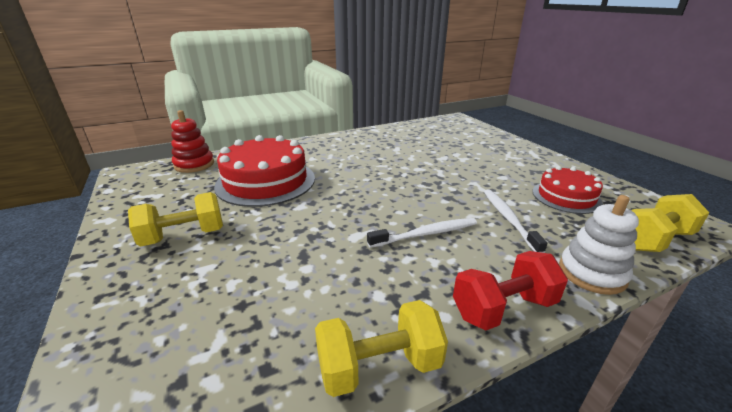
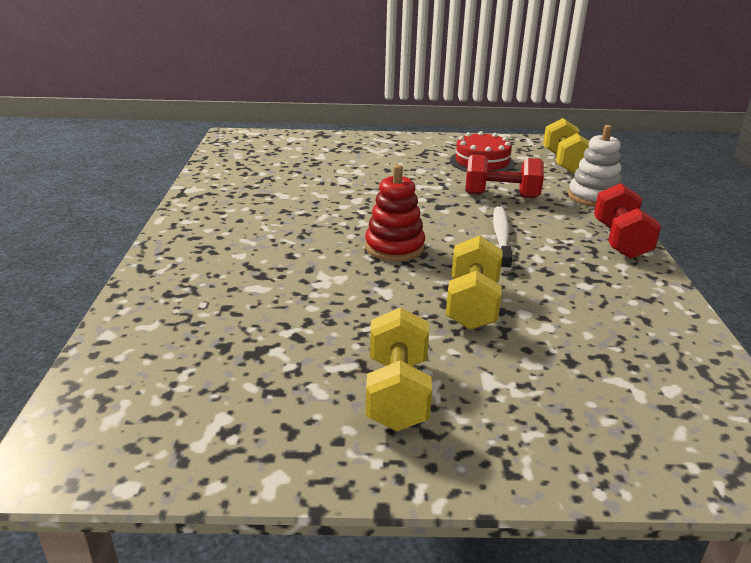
camera: 65 degrees left, 0 degrees up
red stacking toy [171,110,214,173] -> red stacking toy moved to [365,165,425,262]
red cake [214,135,315,207] -> none
yellow dumbbell [315,300,448,397] -> yellow dumbbell moved to [446,236,502,330]
white toothbrush [484,189,548,253] -> red dumbbell [465,154,544,198]

